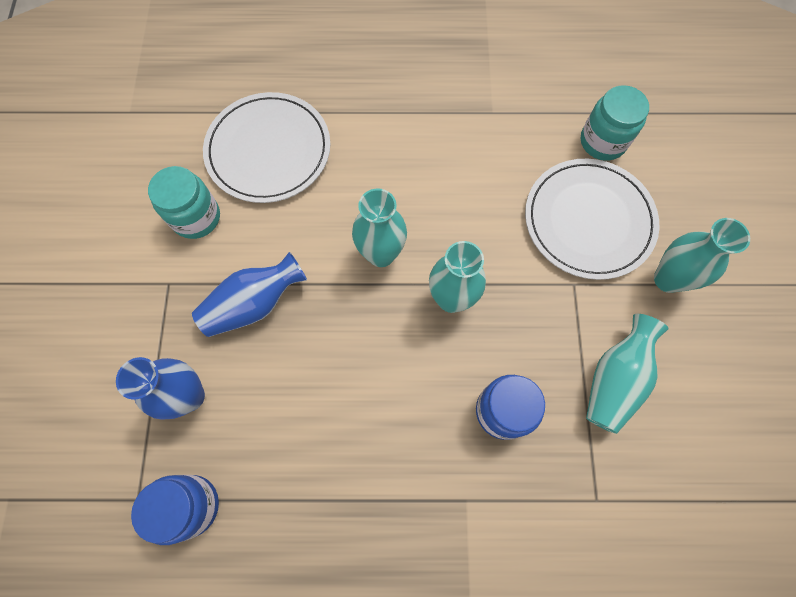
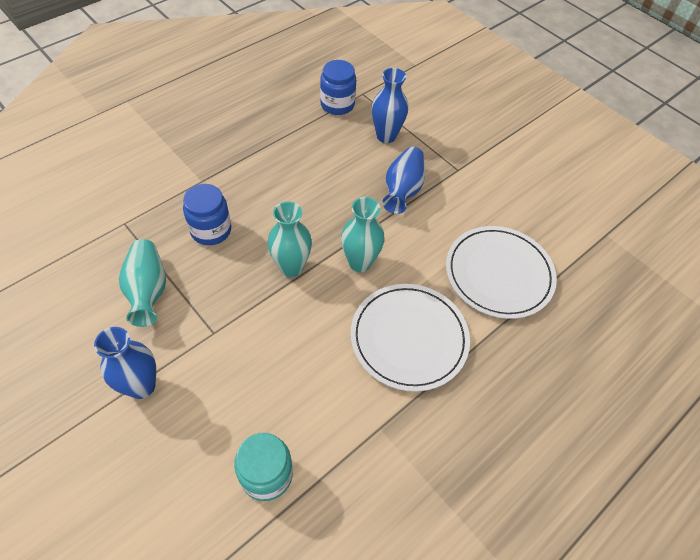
camera: 135 degrees right, 15 degrees down
turquoise jar [148,166,220,239] -> none
white plate [525,159,659,280] -> white plate moved to [351,284,470,392]
turquoise vase [654,218,750,293] -> blue vase [94,327,156,399]

